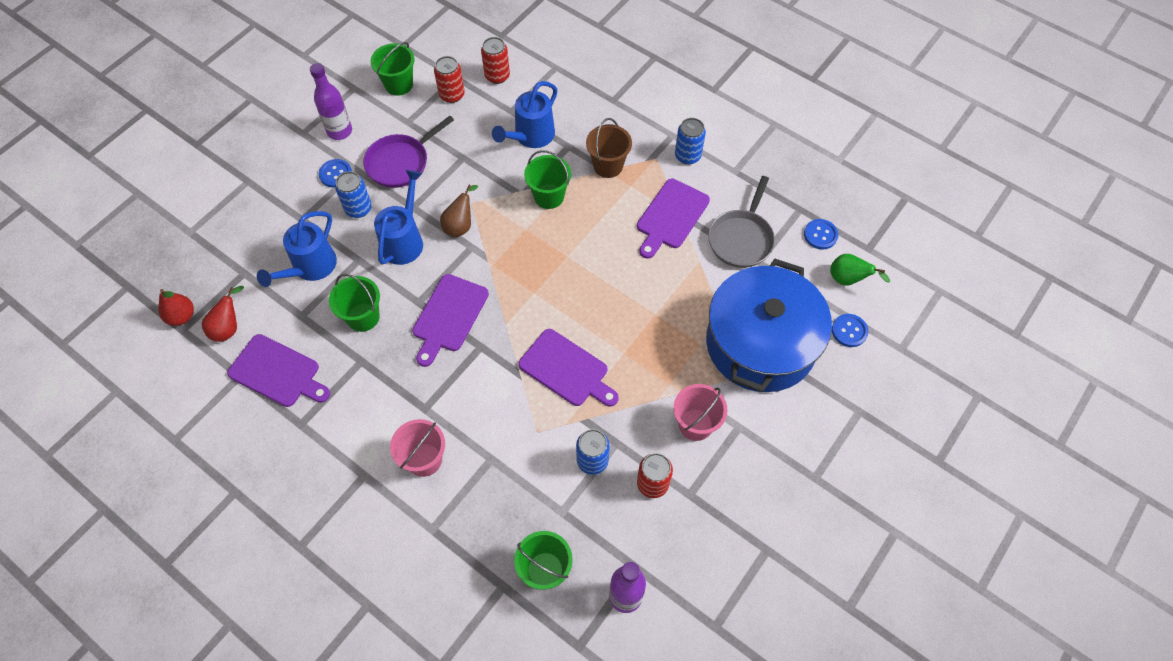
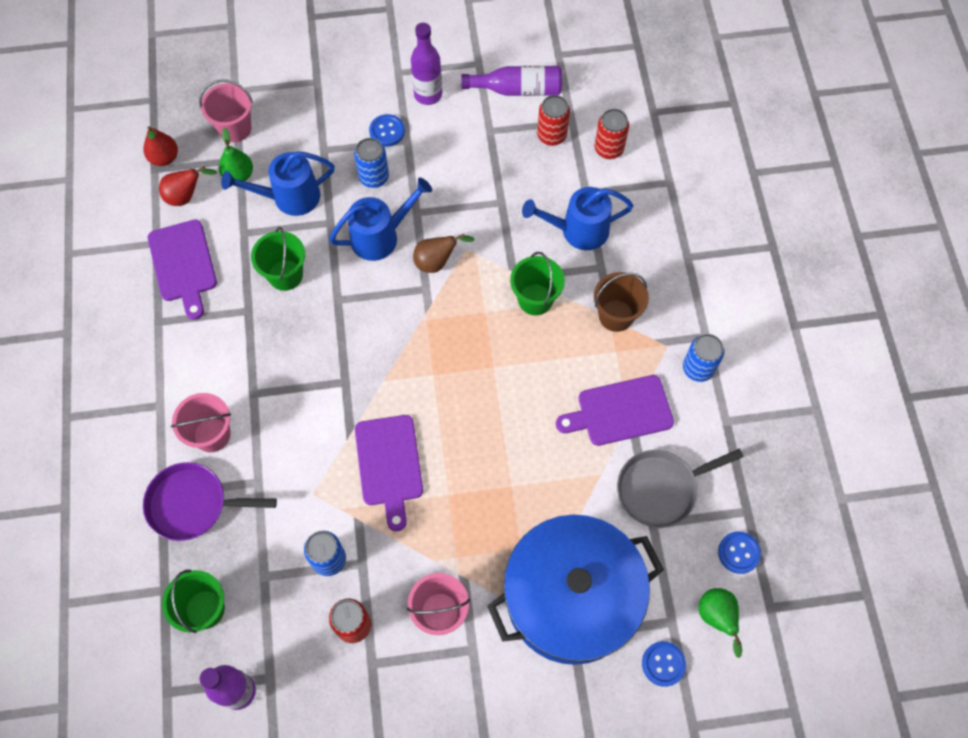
camera: 45 degrees right, 5 degrees up
purple pan [363,116,454,188] -> purple pan moved to [143,462,277,541]
green bucket [370,42,415,96] -> purple bottle [461,66,562,96]
purple cutting board [412,274,489,367] -> none
none -> pink bucket [199,80,253,142]
none -> green pear [219,128,253,181]

